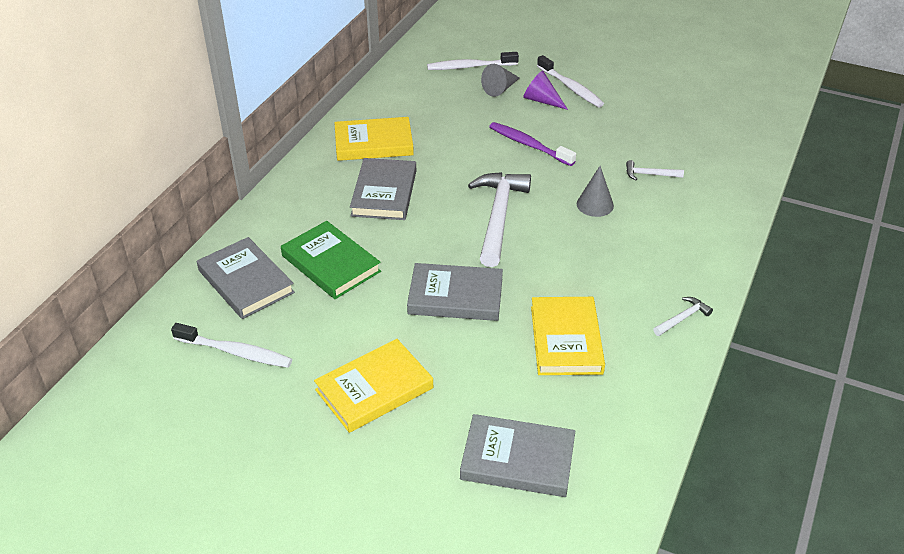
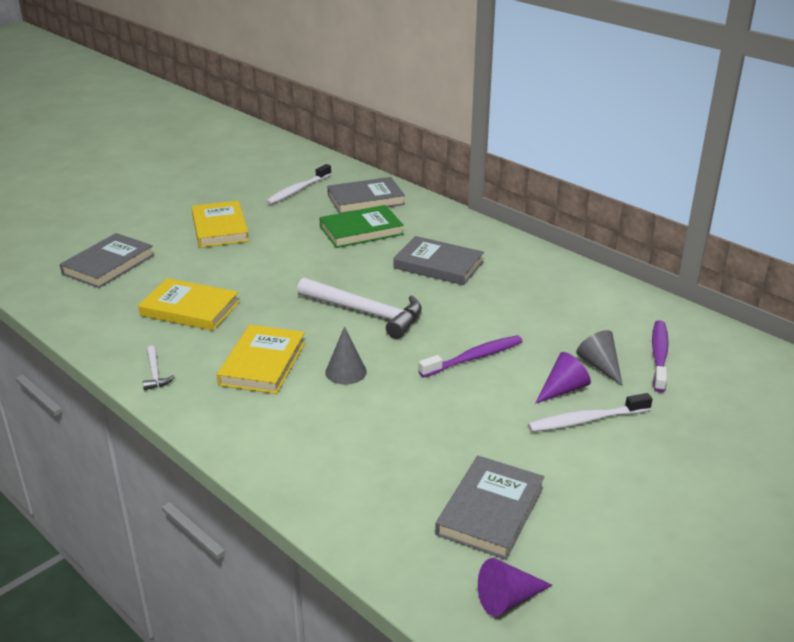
camera: 110 degrees right, 10 degrees down
yellow book [334,117,414,161] -> yellow book moved to [217,325,305,394]
grey book [407,263,503,321] -> grey book moved to [435,456,544,560]
white toothbrush [427,52,519,70] -> purple toothbrush [652,320,669,392]
white hammer [626,160,684,180] -> none
none -> purple cone [478,558,552,616]

